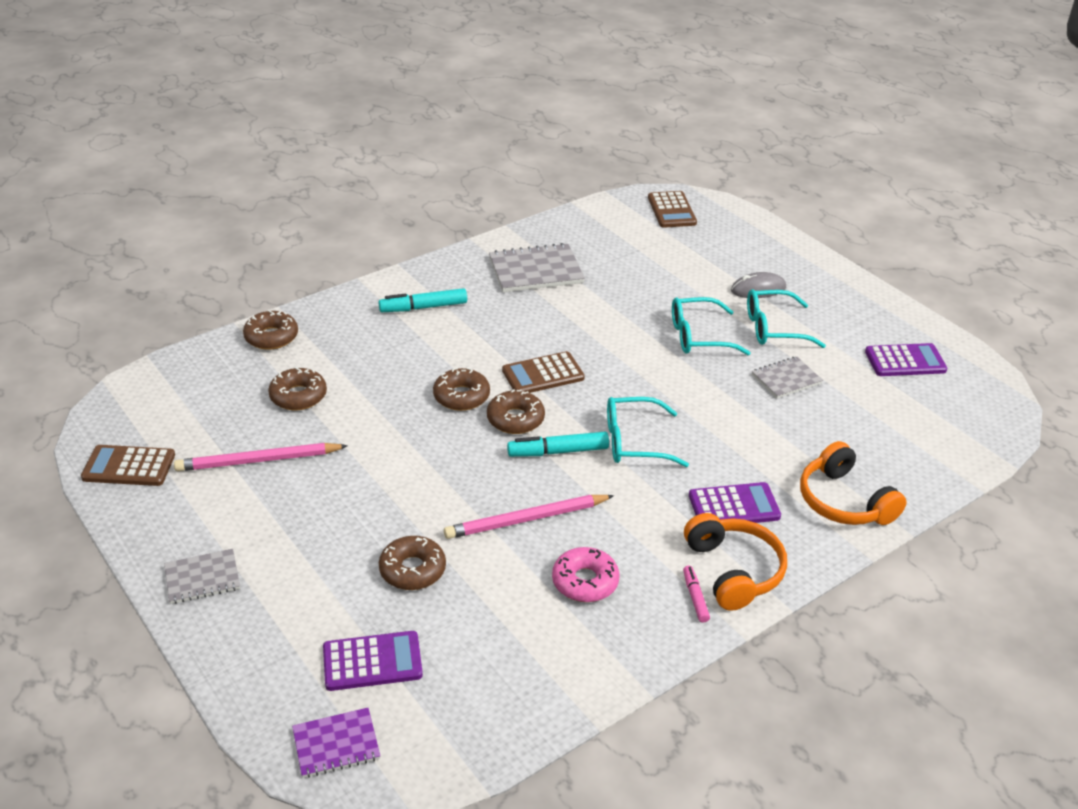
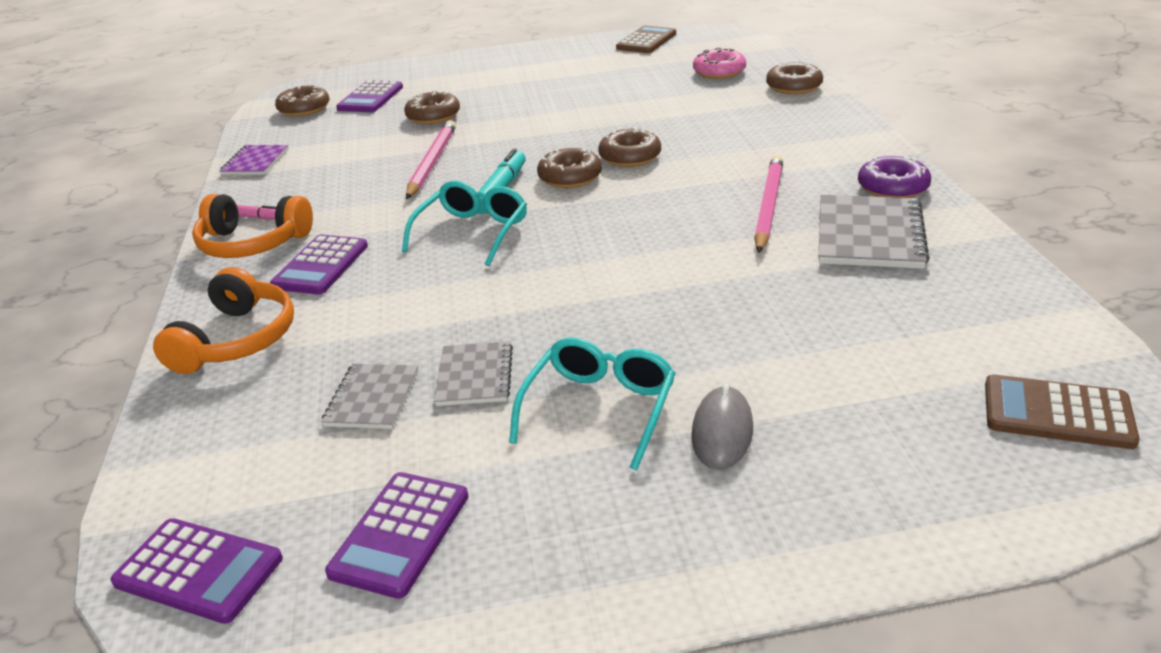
camera: 120 degrees right, 5 degrees down
grey notebook [164,549,240,604] -> grey notebook moved to [321,364,418,429]
pink pencil [174,443,348,471] -> pink pencil moved to [754,155,783,253]
brown donut [268,367,327,410] -> brown donut moved to [275,84,330,117]
purple notebook [292,708,380,778] -> purple notebook moved to [220,145,289,175]
turquoise marker [379,288,467,312] -> none
brown calculator [502,351,585,393] -> none
pink donut [552,547,620,602] -> pink donut moved to [693,48,746,79]
turquoise glasses [672,297,750,355] -> none
orange headphones [800,441,907,525] -> orange headphones turned 105 degrees clockwise [153,267,294,374]
none -> purple calculator [110,518,283,624]
none -> purple donut [858,156,931,198]

